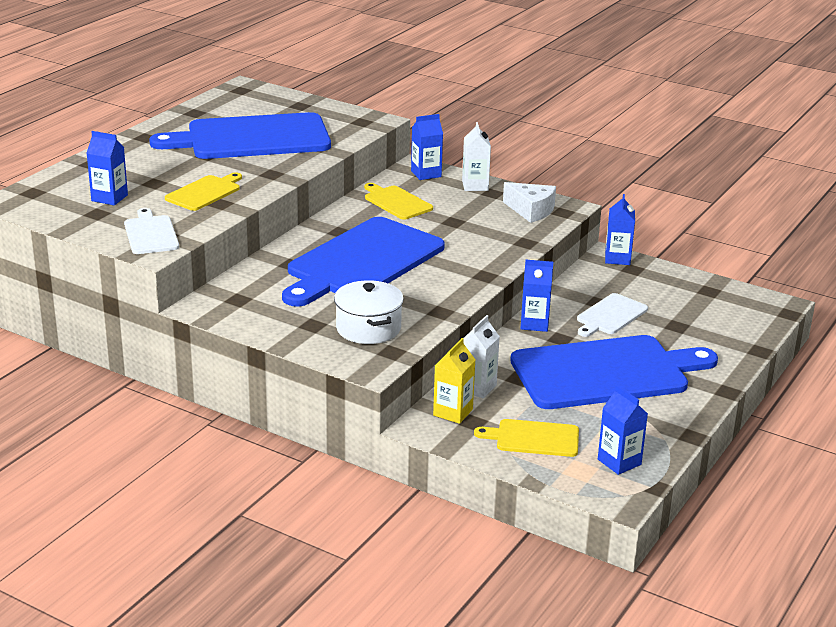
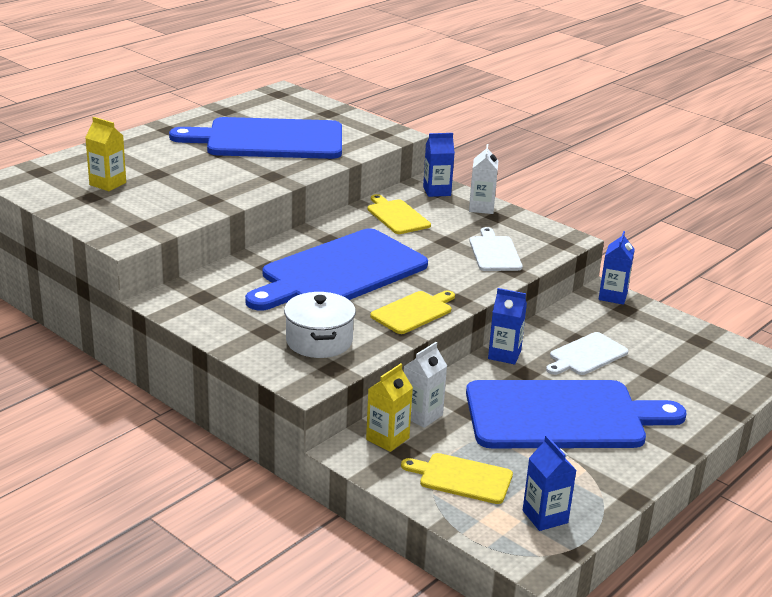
camera: 10 degrees right, 0 degrees up
blue carton [87,131,128,205] -> yellow carton [85,117,126,191]
white cutting board [124,208,179,254] -> white cutting board moved to [469,227,522,271]
yellow cutting board [165,172,242,211] -> yellow cutting board moved to [370,290,455,334]
white cheese [503,182,556,223] -> none

